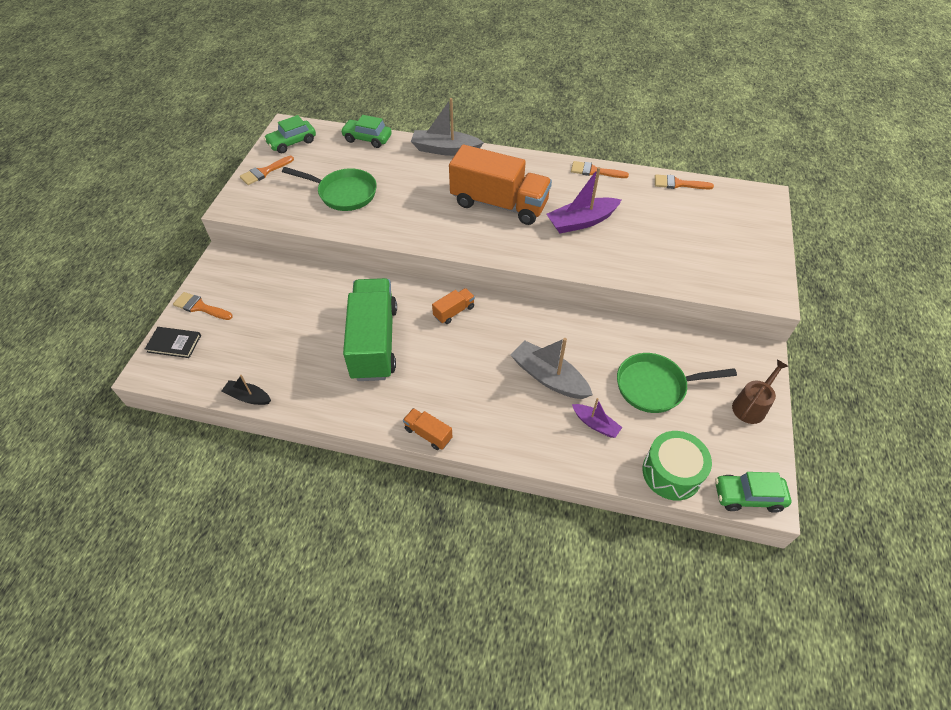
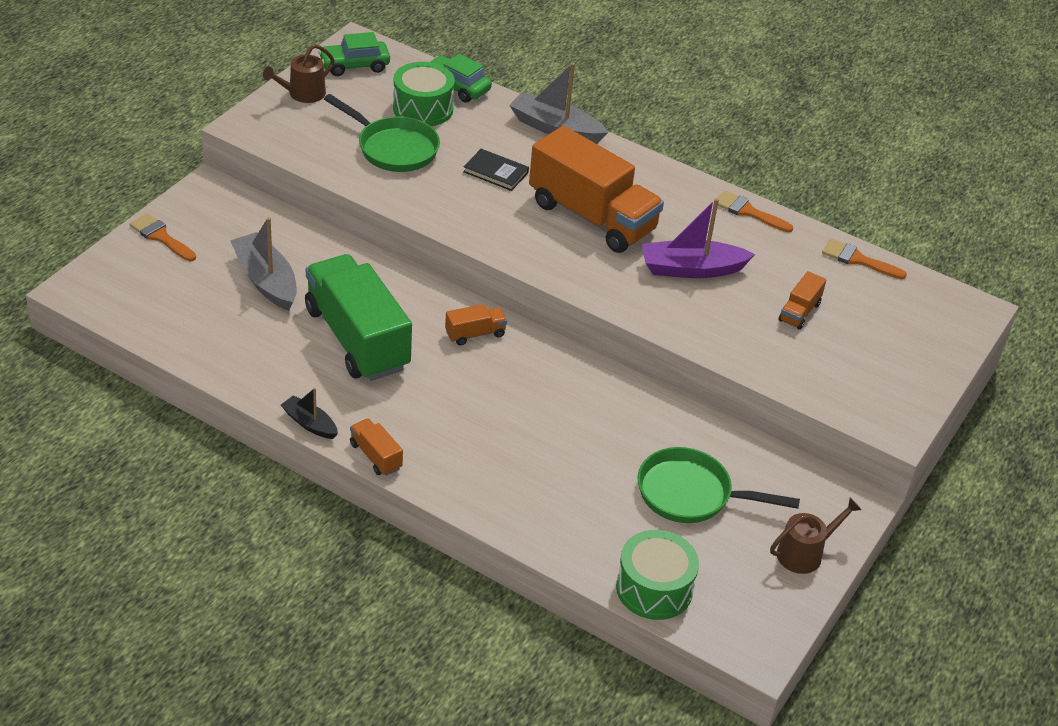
camera: 15 degrees right, 10 degrees down
black book [145,327,201,358] -> black book moved to [463,149,529,191]
black boat [222,375,271,405] -> black boat moved to [281,388,338,439]
orange brush [240,156,294,185] -> brown watering can [263,44,335,103]
green truck [343,278,397,381] -> green truck turned 45 degrees counterclockwise [305,254,412,381]
grey boat [511,338,593,399] -> grey boat moved to [230,217,297,311]
purple boat [572,398,622,438] -> none
green car [715,472,791,513] -> none
none -> green drum [393,62,455,126]
none -> orange truck [779,271,826,330]

